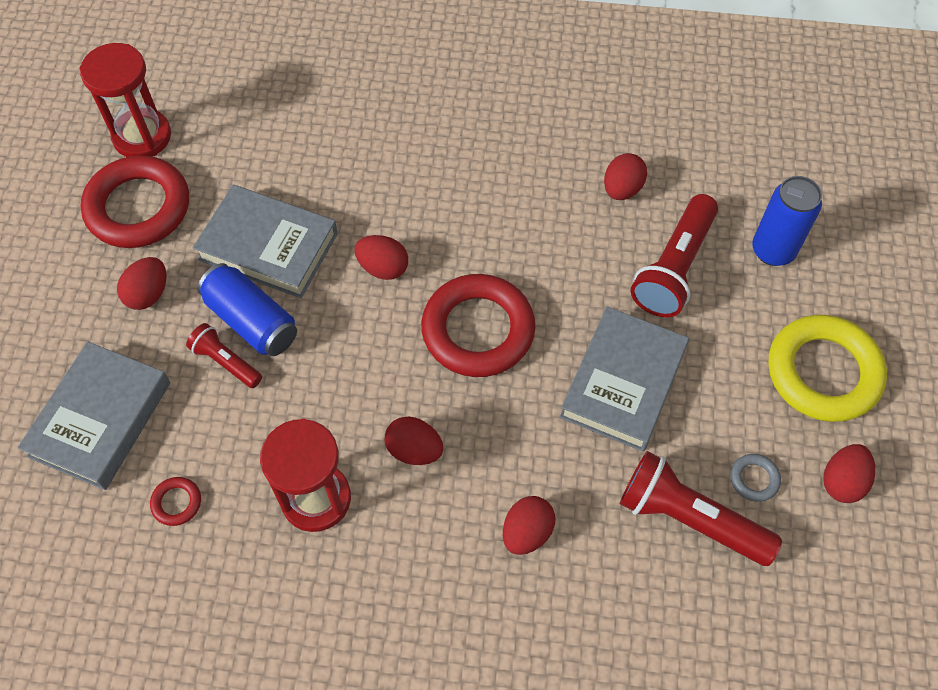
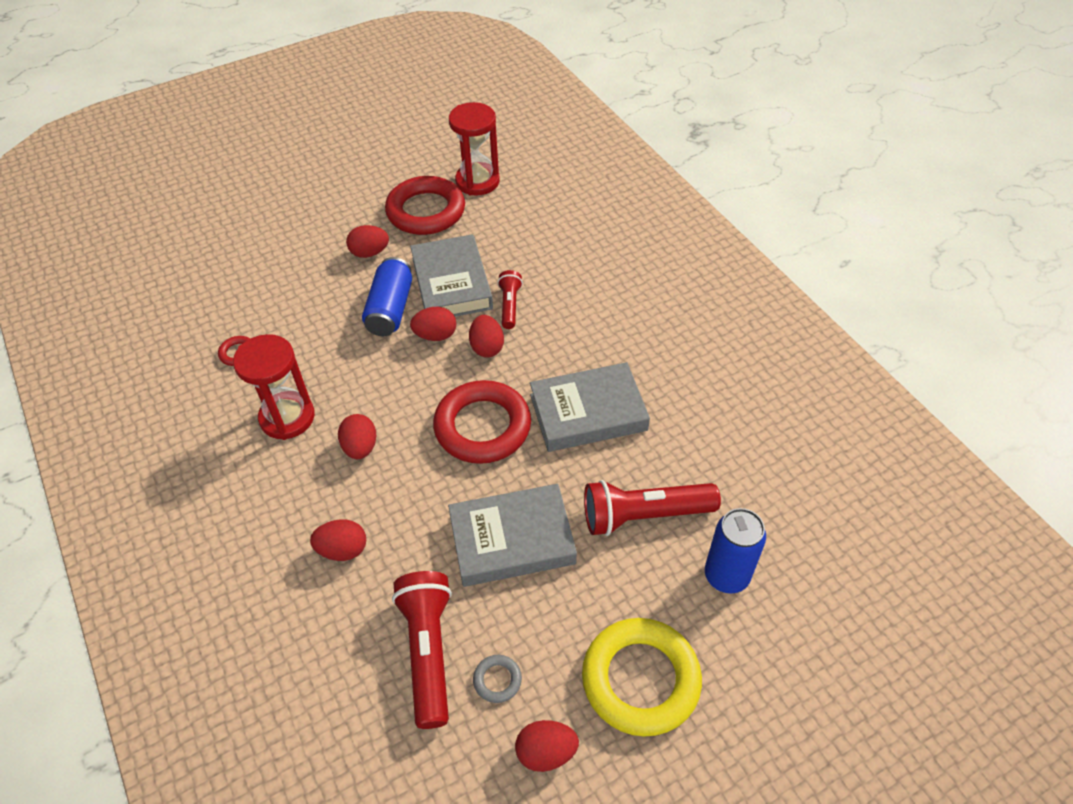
camera: 55 degrees right, 10 degrees down
grey book [18,342,170,490] -> grey book moved to [530,362,650,452]
red flashlight [186,323,262,388] -> red flashlight moved to [498,270,523,329]
red egg [604,153,647,200] -> red egg moved to [410,307,456,341]

